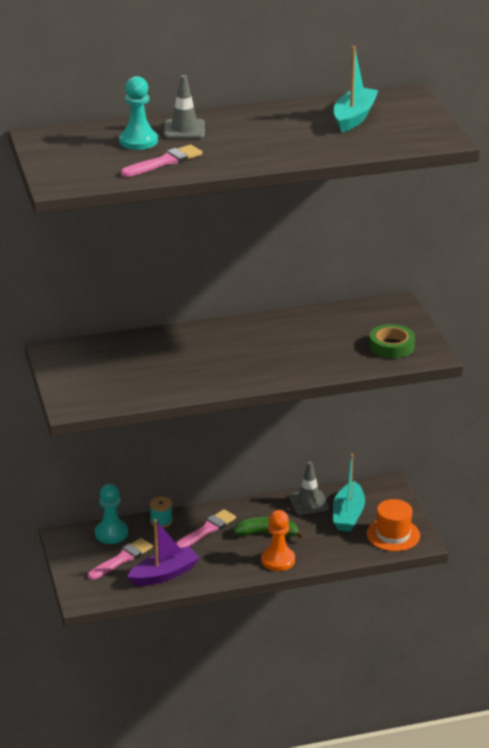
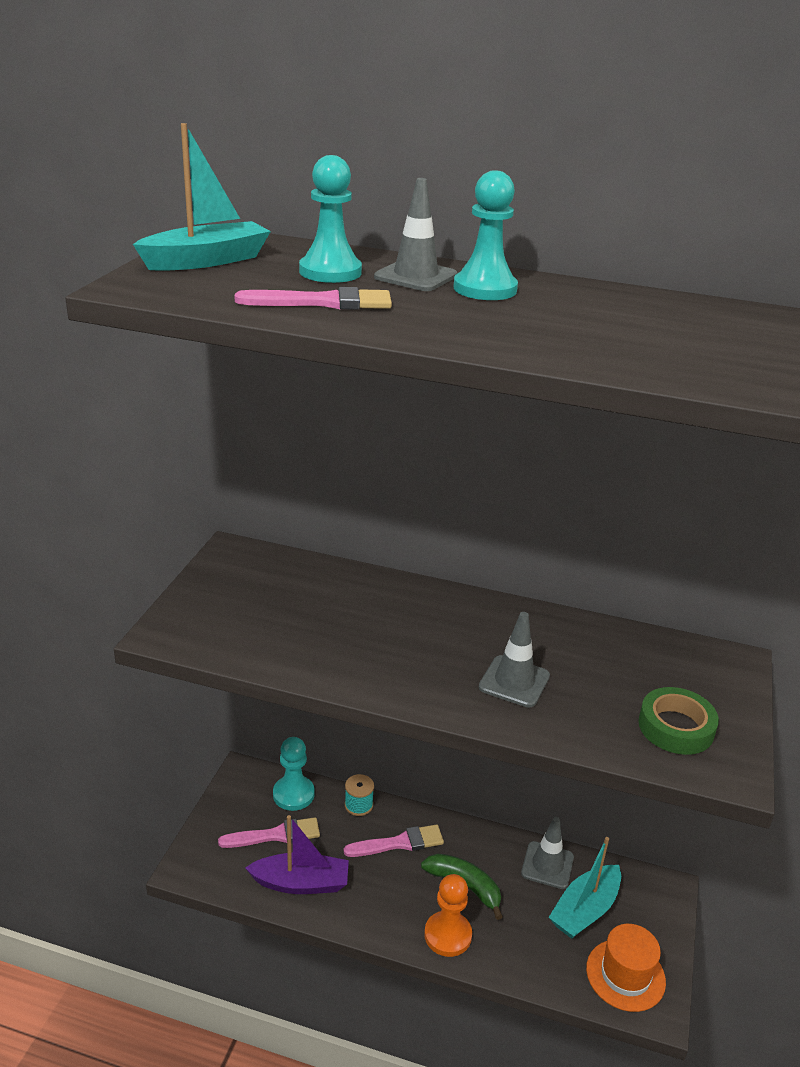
camera: 30 degrees right, 0 degrees up
turquoise boat [334,46,379,133] -> turquoise boat moved to [133,123,271,271]
none -> turquoise pawn [453,170,518,300]
none -> grey traffic cone [479,612,550,708]

